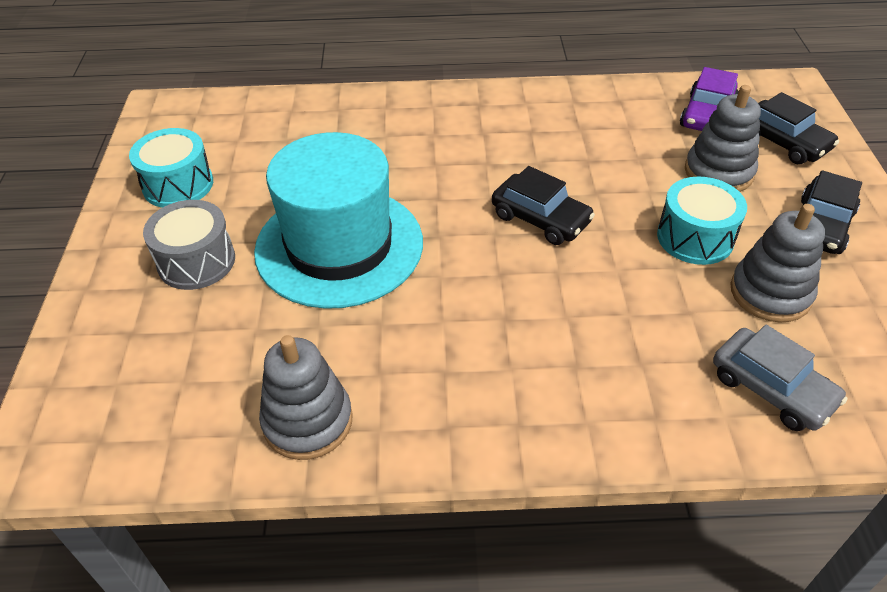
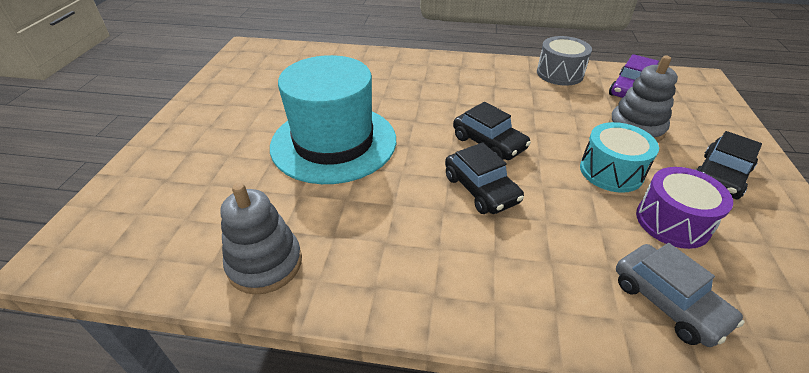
camera: 10 degrees right, 5 degrees down
turquoise drum [129,128,213,208] -> none
grey drum [143,200,235,290] -> grey drum moved to [537,36,592,86]
grey stacking toy [730,204,825,323] -> purple drum [636,167,733,249]
black car [758,92,839,164] -> black car moved to [445,142,524,214]

